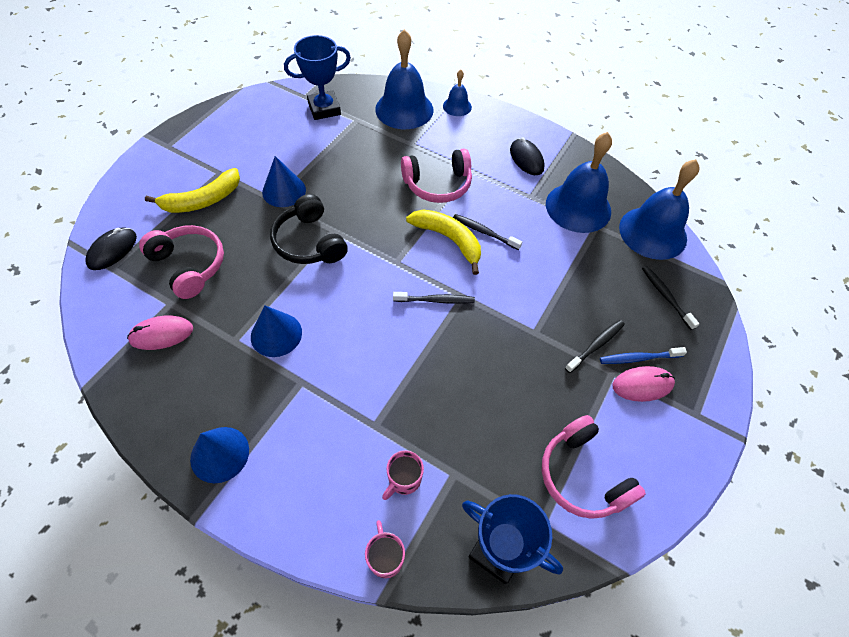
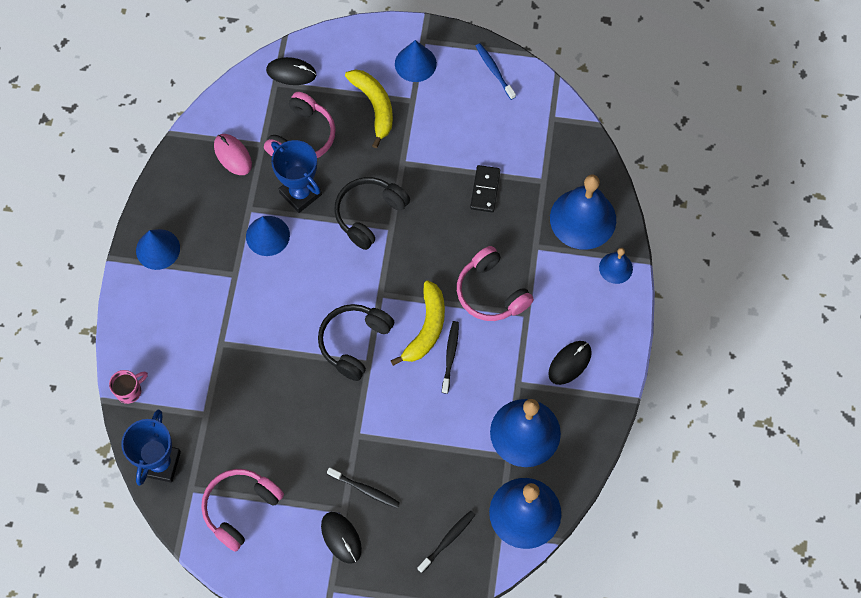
camera: 70 degrees right, 10 degrees up
yellow banana [145,168,240,213] -> yellow banana turned 150 degrees counterclockwise [345,70,393,148]
blue cone [262,156,306,207] -> blue cone moved to [395,40,437,82]
blue trophy [284,35,351,120] -> blue trophy moved to [271,140,322,213]
pink mug [382,450,424,500] -> none
black toothbrush [393,292,475,304] -> black headphones [318,304,394,381]
blue toothbrush [600,347,687,364] -> blue toothbrush moved to [476,43,516,100]
pink mouse [612,366,675,402] -> black mouse [321,512,362,564]
none -> black domino [470,165,500,212]

